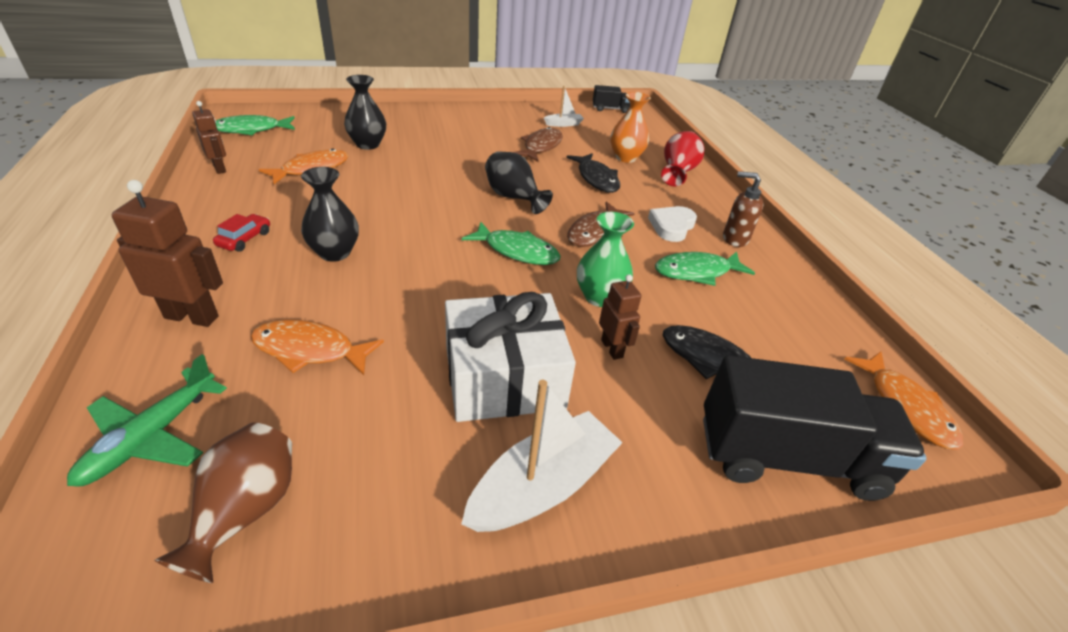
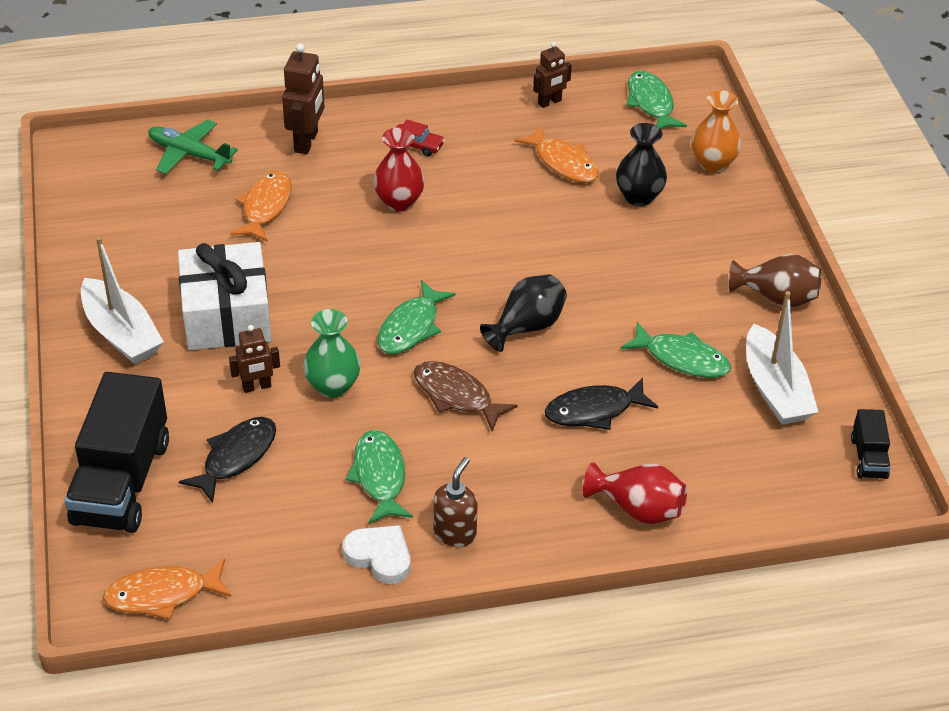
camera: 95 degrees right, 5 degrees up
brown vase [154,422,292,583] -> brown vase moved to [729,254,821,307]
black vase [301,167,359,262] -> red vase [373,127,425,211]
brown fish [513,127,563,162] -> green fish [621,322,731,378]
white boat [544,86,584,127] -> white boat [746,291,818,425], size x1.97
orange vase [610,92,651,163] -> orange vase moved to [691,90,741,173]
white heart [648,206,697,242] -> white heart moved to [343,525,410,584]

